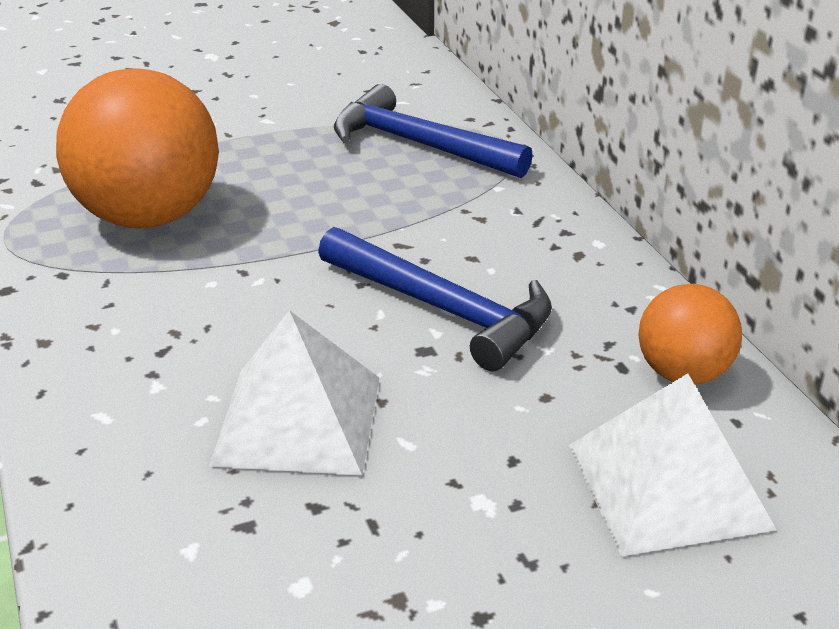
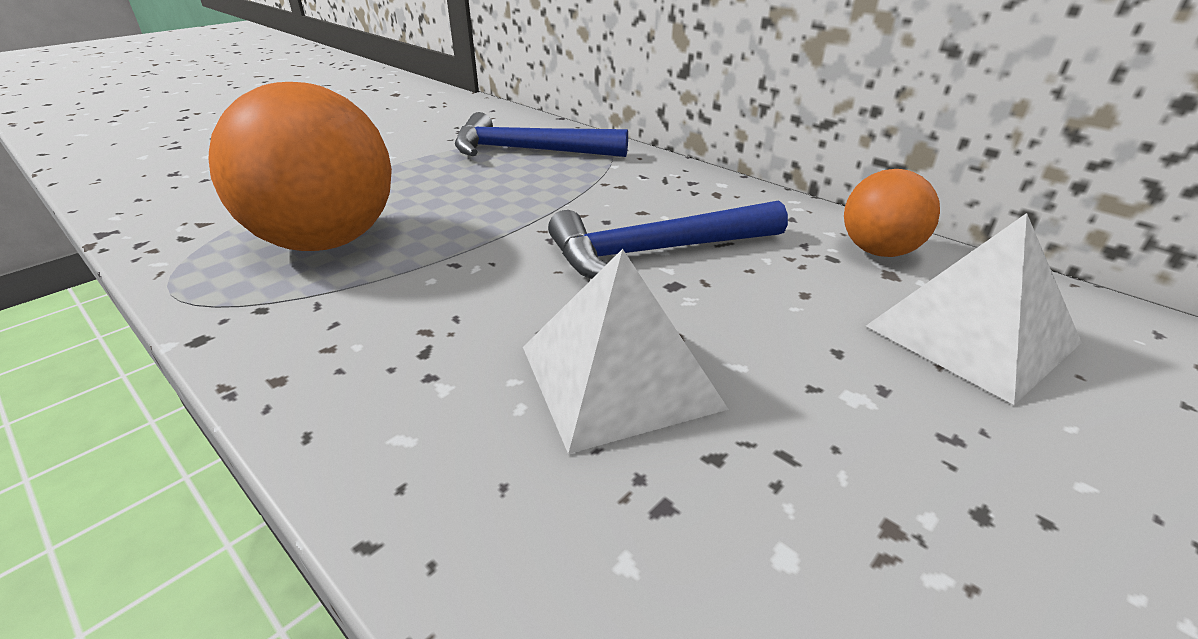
camera: 25 degrees left, 0 degrees up
blue hammer [318,227,552,371] -> blue hammer turned 150 degrees clockwise [548,200,788,279]

